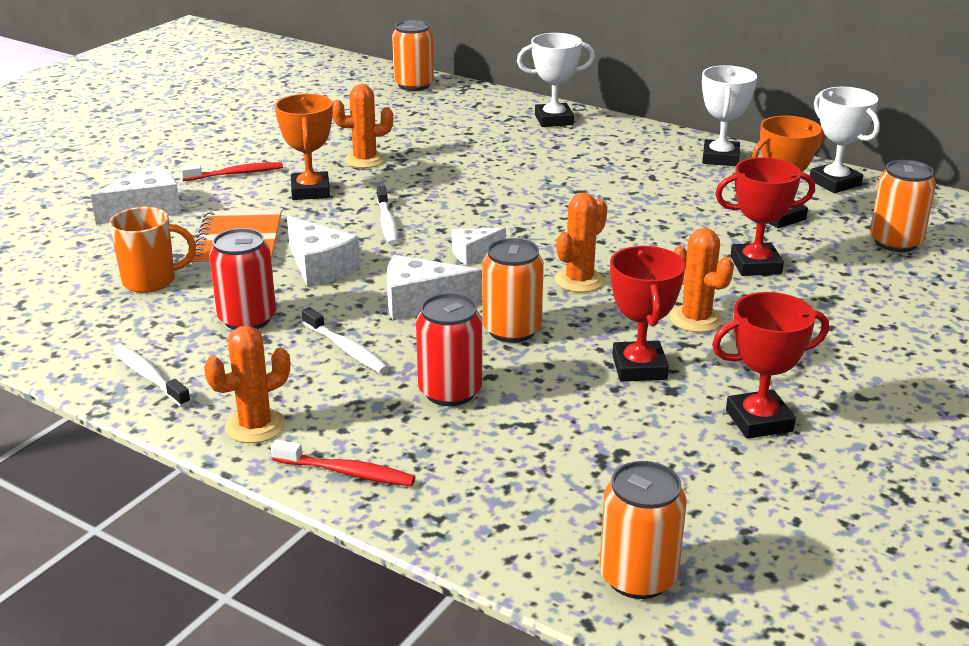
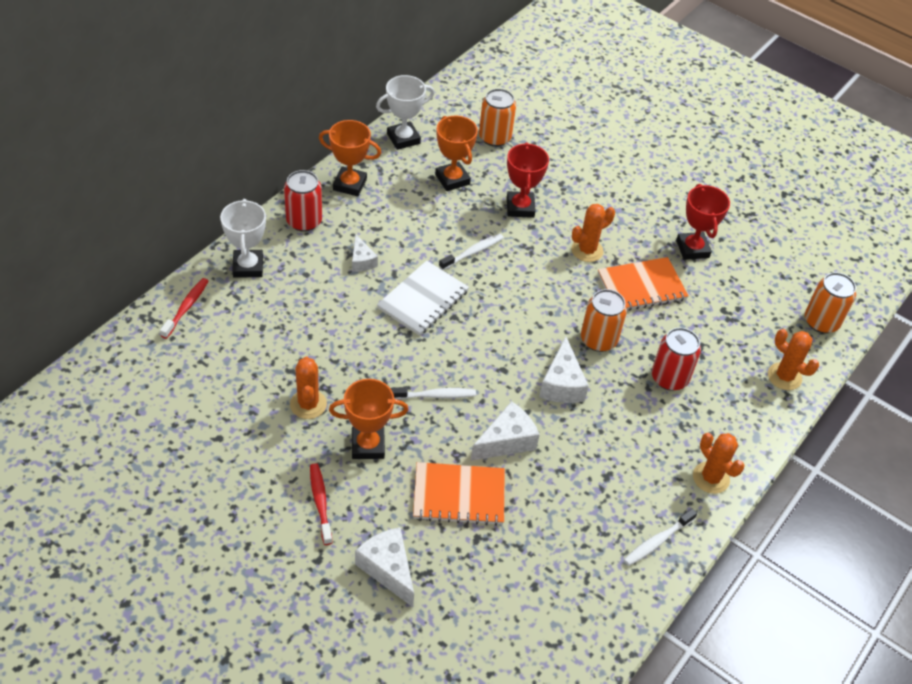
camera: 90 degrees left, 20 degrees up
orange mug [109,207,196,293] -> none
red can [209,228,276,330] -> red can moved to [284,170,322,232]
red toothbrush [271,439,415,486] -> red toothbrush moved to [160,278,208,339]
white toothbrush [302,307,389,373] -> white toothbrush moved to [439,234,504,270]
orange can [392,20,434,91] -> none
white cheese [452,228,506,265] -> white cheese moved to [352,234,378,272]
orange cactus [555,193,607,292] -> orange cactus moved to [768,329,819,390]
red trophy [610,246,685,382] -> orange notebook [598,257,689,311]
white trophy [702,65,757,166] -> orange trophy [319,120,381,196]
none -> white notebook [377,260,469,336]

